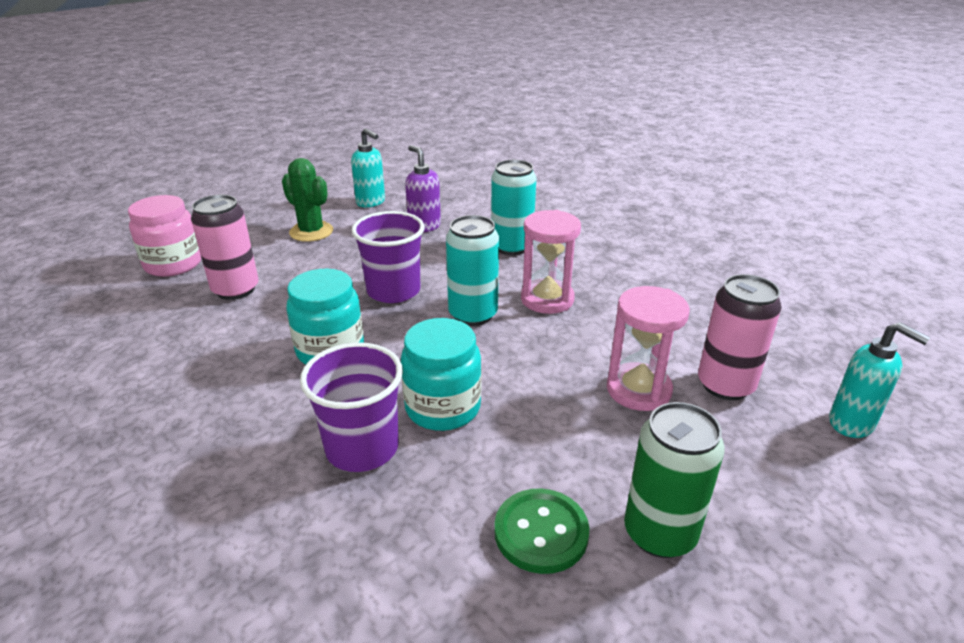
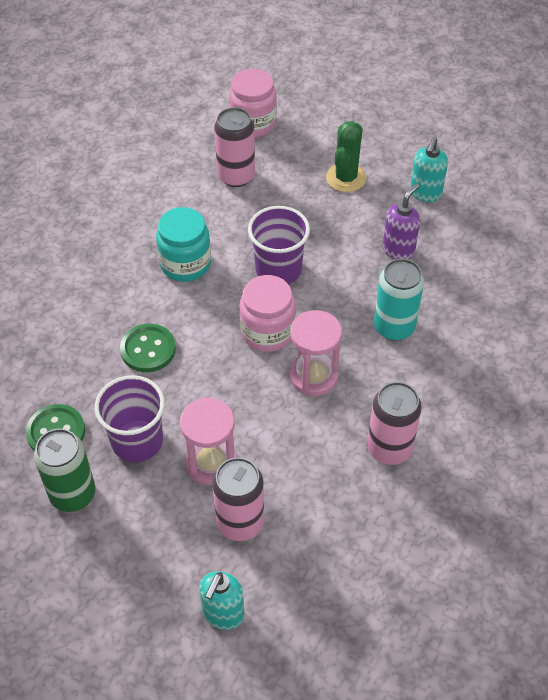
camera: 70 degrees right, 20 degrees up
purple cup [300,342,403,472] -> purple cup moved to [94,375,165,462]
turquoise jar [401,318,481,431] -> green button [120,324,176,372]
turquoise can [446,215,499,326] -> pink jar [239,275,296,352]
none -> pink can [367,382,422,465]

